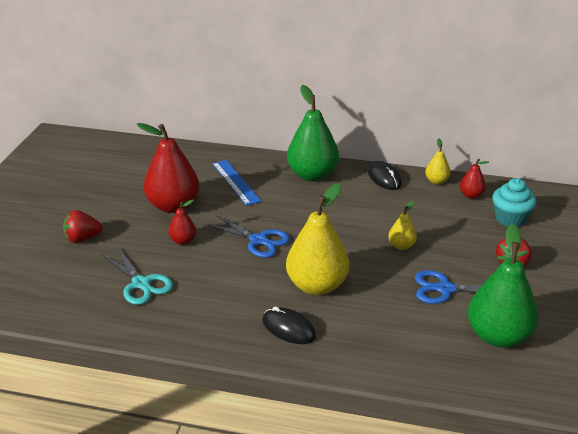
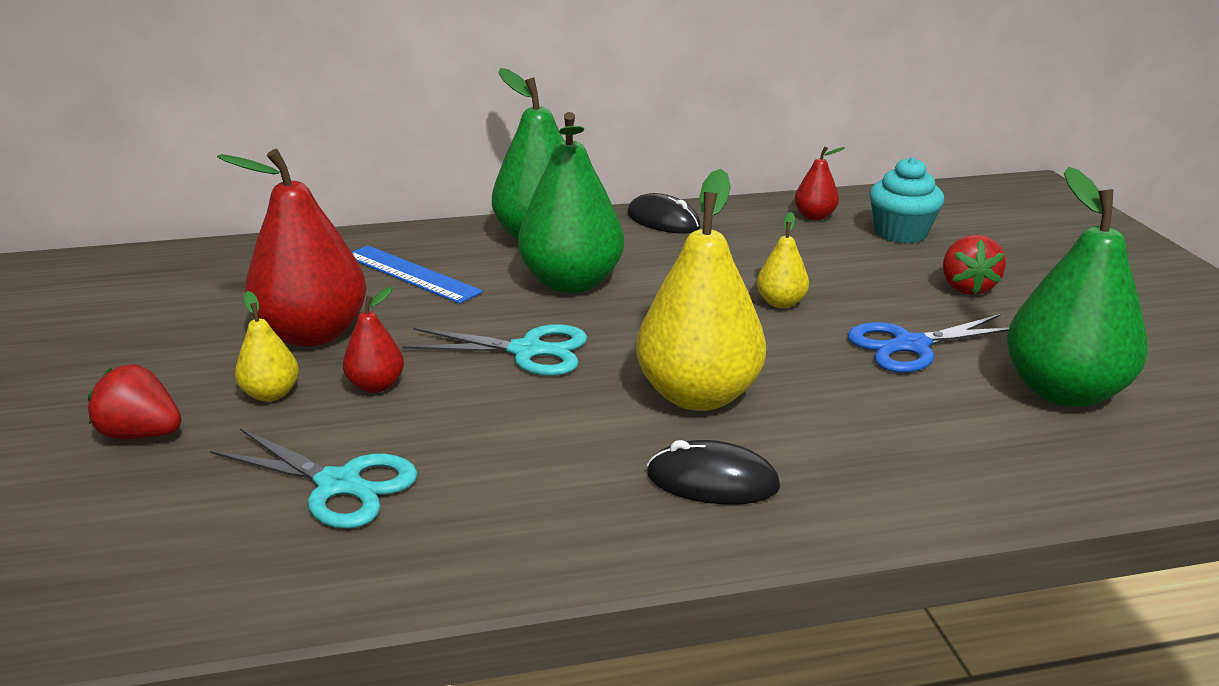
camera: 25 degrees left, 5 degrees down
red strawberry [63,210,103,243] -> red strawberry turned 60 degrees clockwise [88,364,181,439]
blue scissors [206,215,290,258] -> turquoise scissors [402,324,587,376]
yellow pear [425,138,451,184] -> yellow pear moved to [235,291,299,402]
none -> green pear [518,112,624,293]

